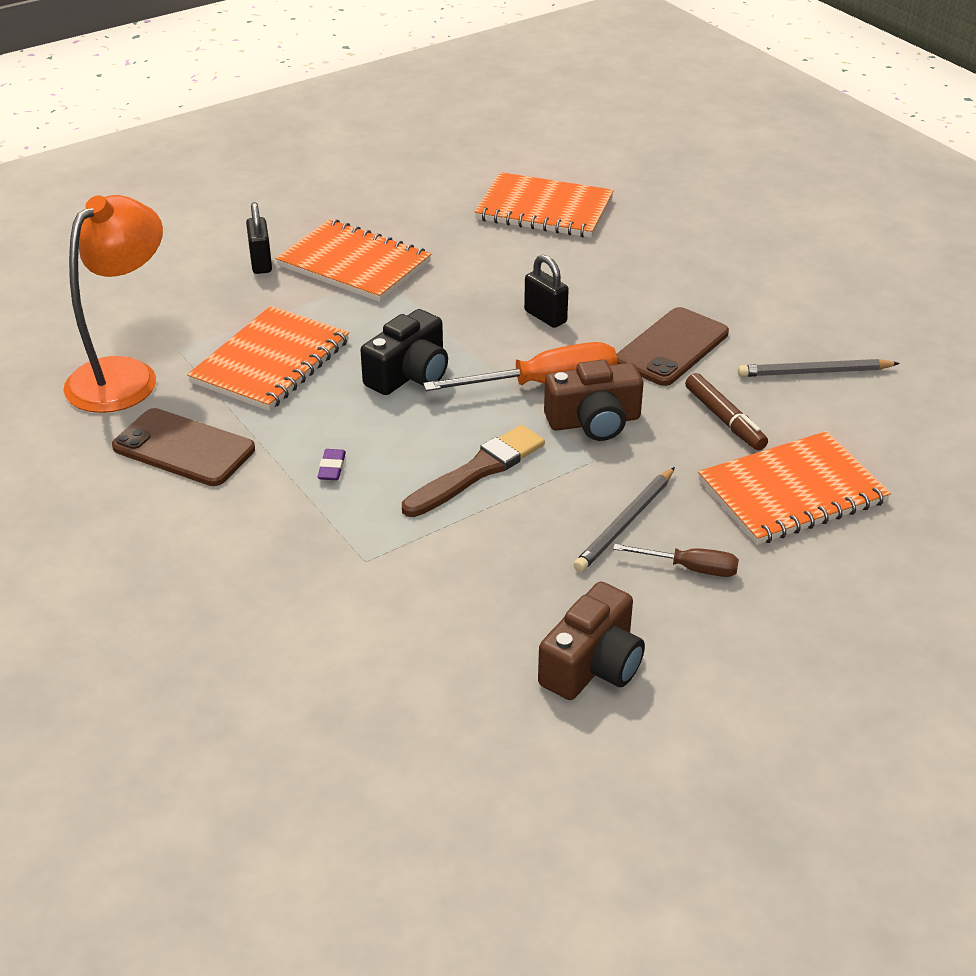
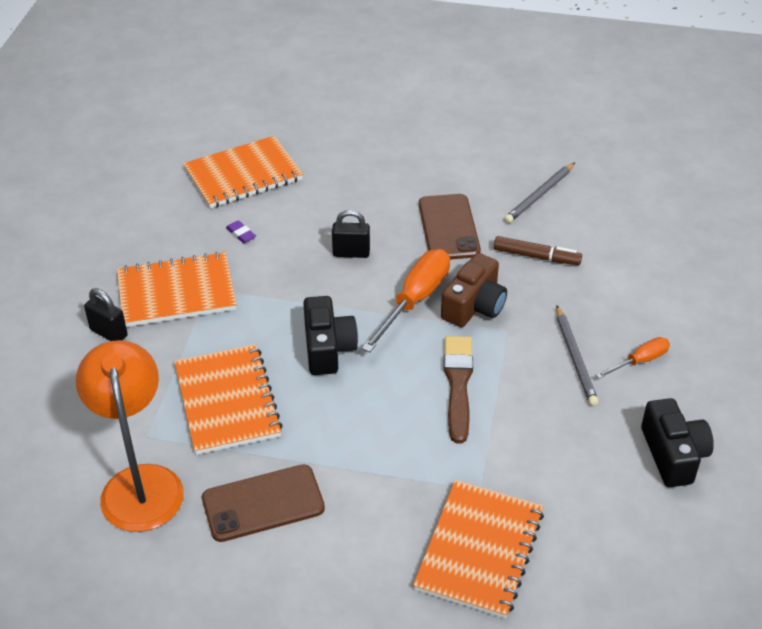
camera: 45 degrees left, 5 degrees up
purple eraser [317,449,346,480] -> purple eraser moved to [226,220,256,243]
brown camera [538,581,645,700] -> black camera [641,398,714,487]
brown screwdriver [613,544,739,577] -> orange screwdriver [596,337,670,379]
orange notebook [698,431,891,545] -> orange notebook moved to [413,480,544,619]

